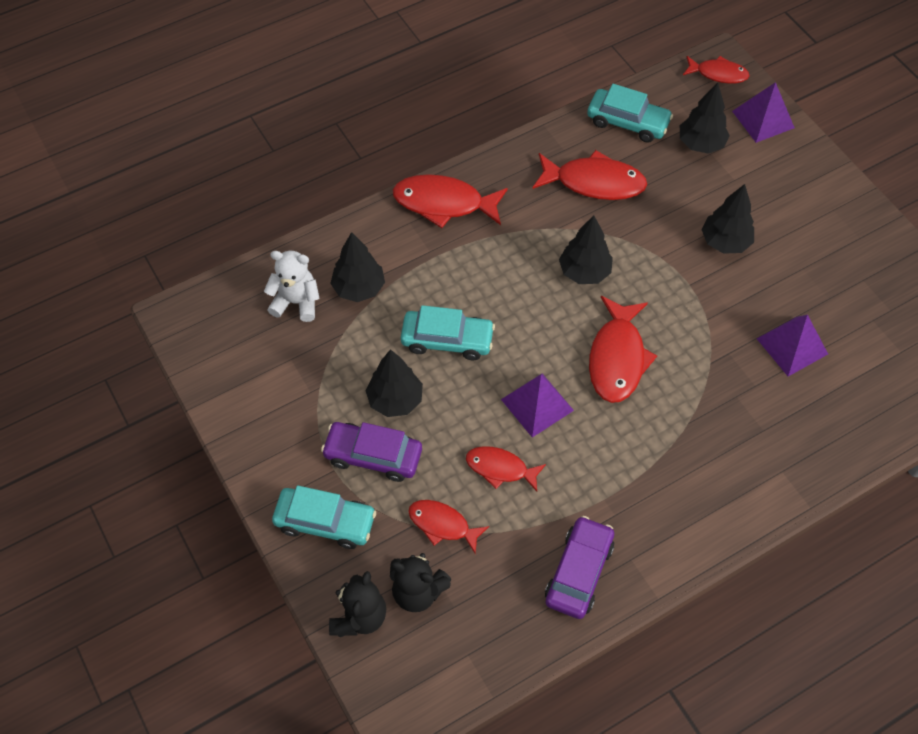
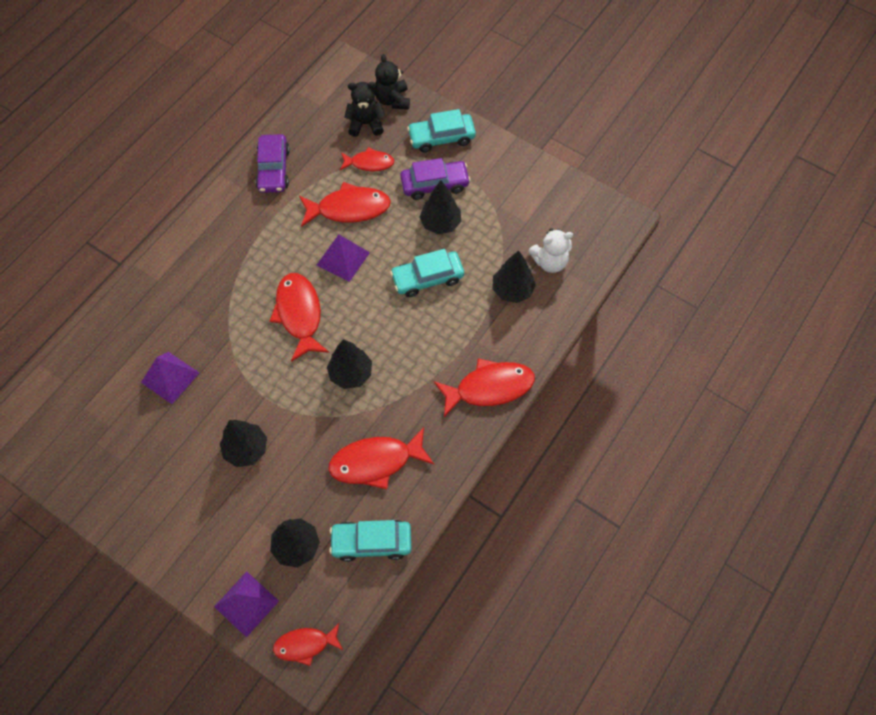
camera: 155 degrees right, 5 degrees up
red fish [466,446,546,492] -> red fish [299,182,391,227], size x1.63

